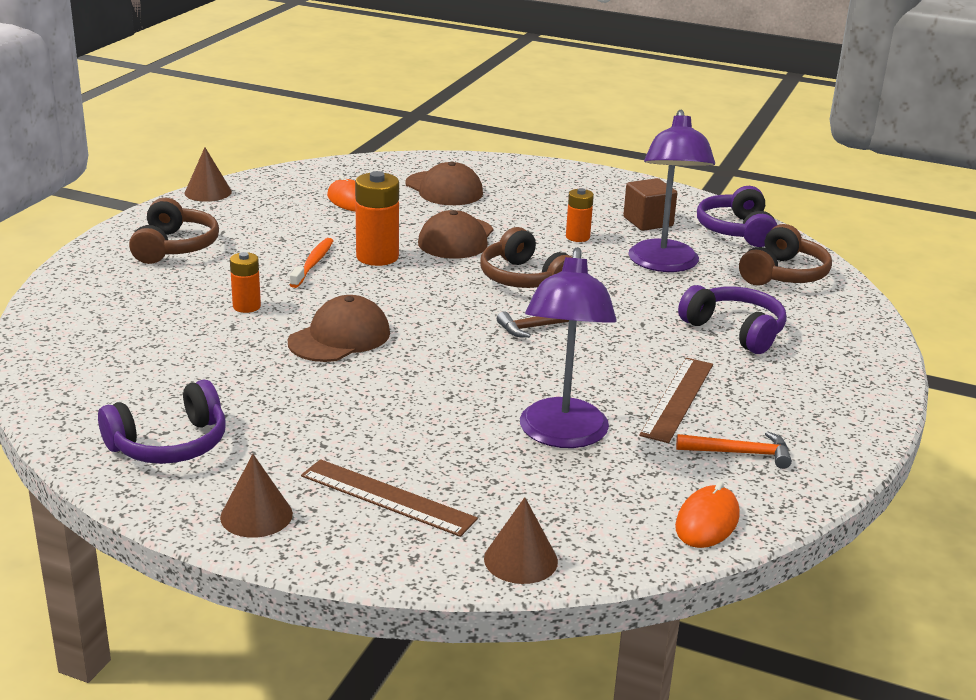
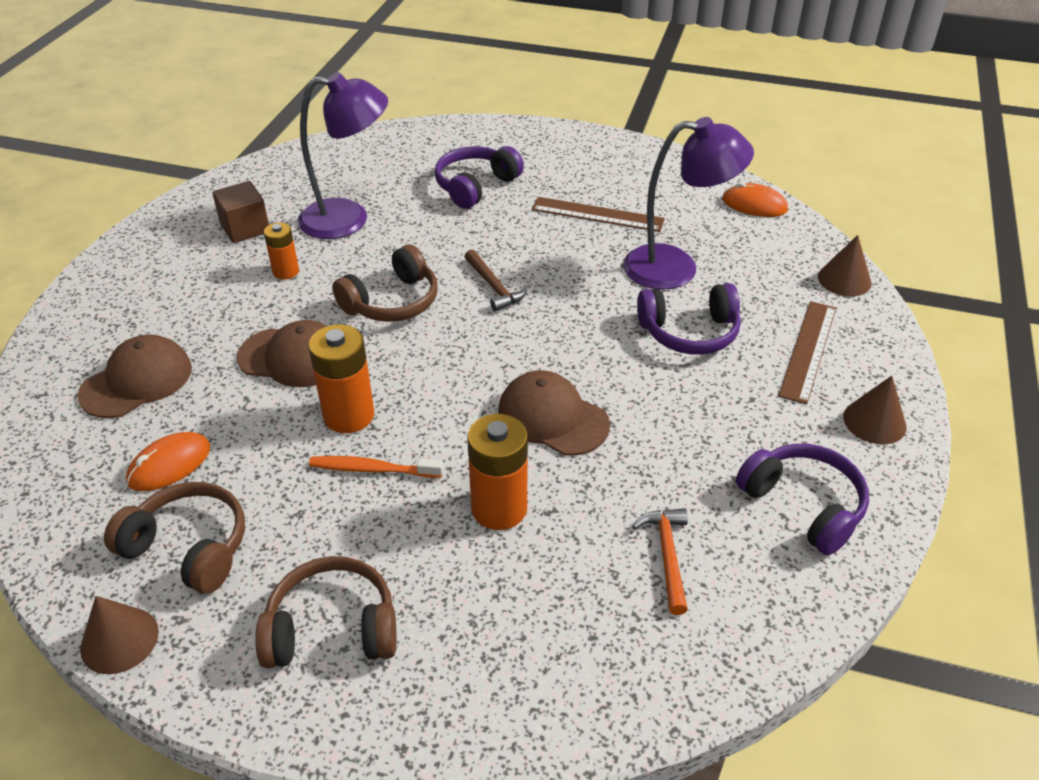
camera: 95 degrees left, 15 degrees up
orange battery [230,252,261,313] -> orange battery [467,414,528,530], size x1.66
orange hammer [676,431,792,469] -> orange hammer moved to [632,508,688,615]
purple headphones [697,186,777,247] -> purple headphones moved to [637,283,741,355]
brown headphones [739,224,832,286] -> brown headphones moved to [104,482,245,594]

